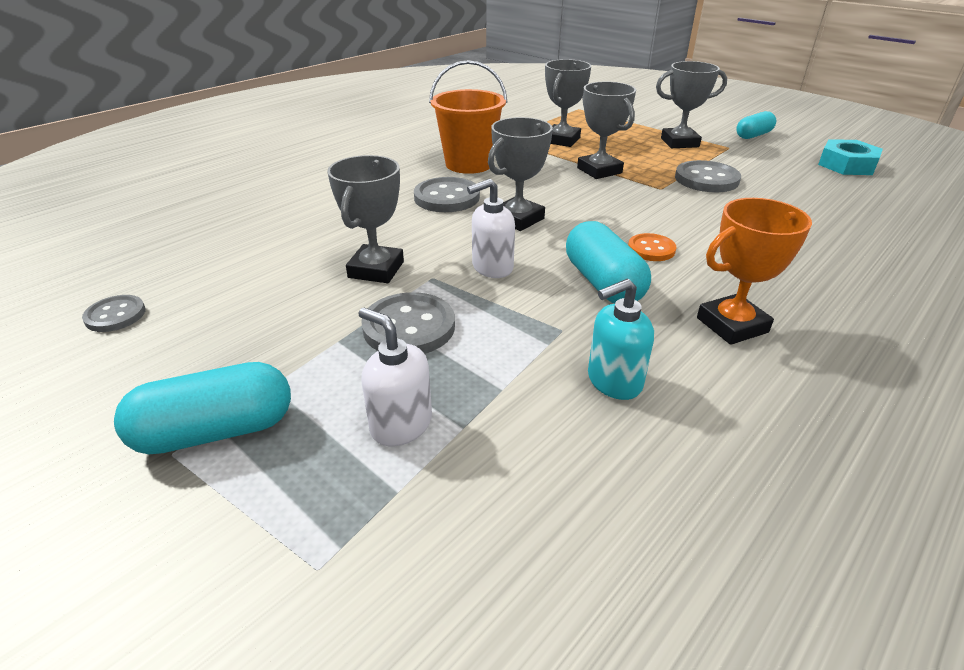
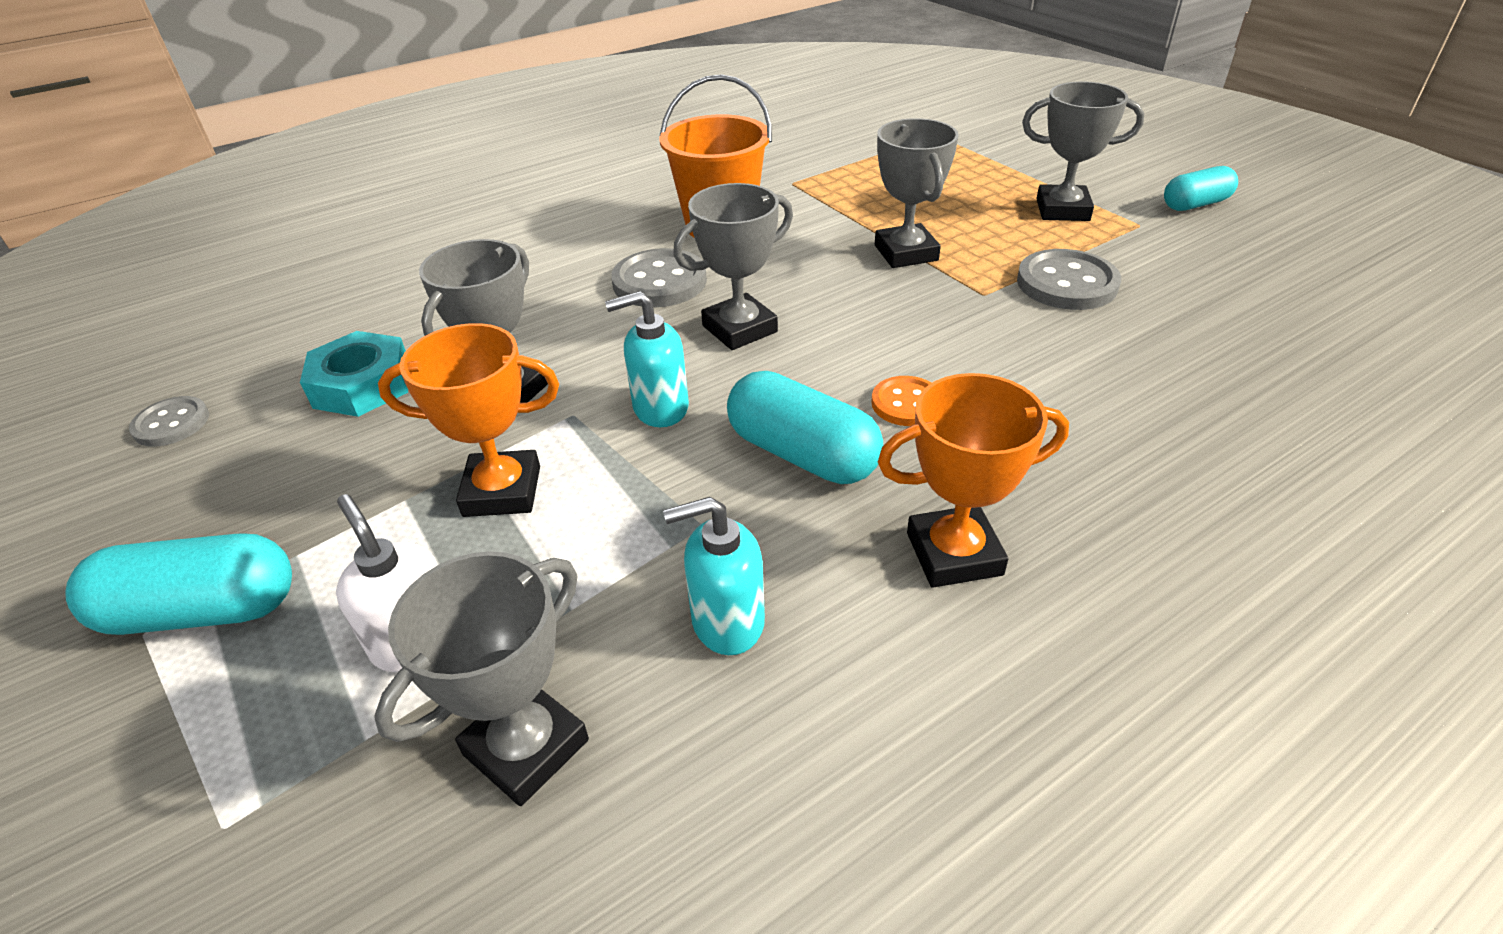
camera: 15 degrees right, 5 degrees up
grey button [361,292,455,354] -> orange trophy [378,323,559,517]
white soap dispenser [467,179,515,278] -> turquoise soap dispenser [605,291,689,427]
grey trophy [545,59,591,147] -> grey trophy moved to [374,551,589,806]
turquoise capsule [566,221,651,303] -> turquoise capsule turned 45 degrees counterclockwise [727,371,883,484]
turquoise nut [818,139,883,175] -> turquoise nut moved to [300,331,408,417]

